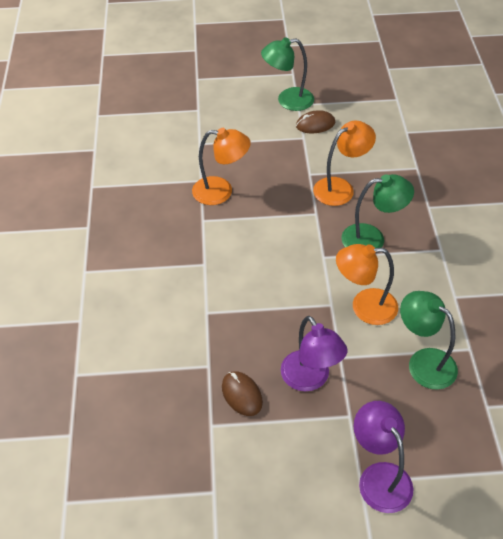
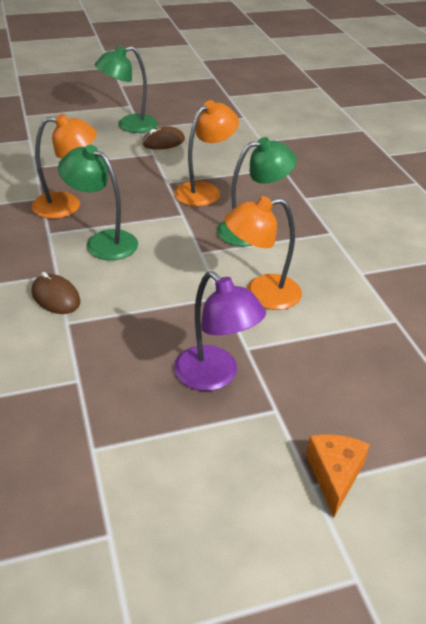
camera: 15 degrees left, 10 degrees down
brown mouse [222,371,263,416] -> brown mouse moved to [31,272,81,314]
purple lamp [354,401,414,513] -> orange cheese [306,434,370,517]
green lamp [400,291,458,390] -> green lamp moved to [58,145,138,260]

